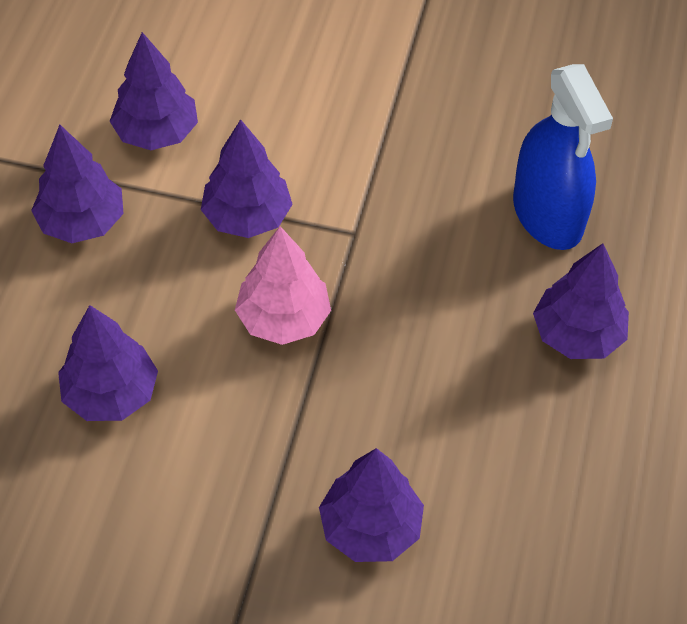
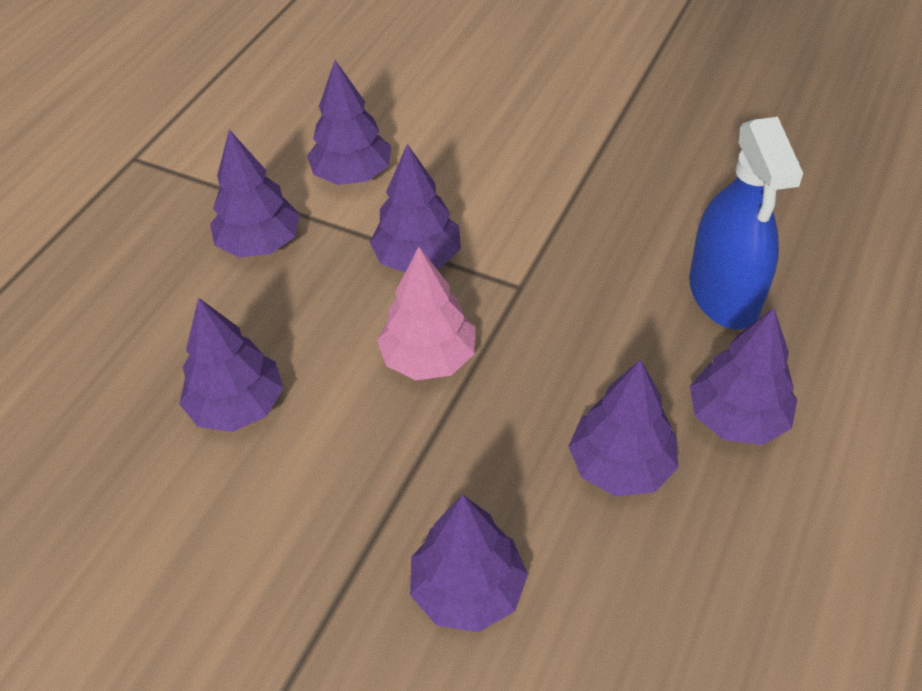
camera: 15 degrees right, 5 degrees down
none -> purple tree [568,359,678,496]

